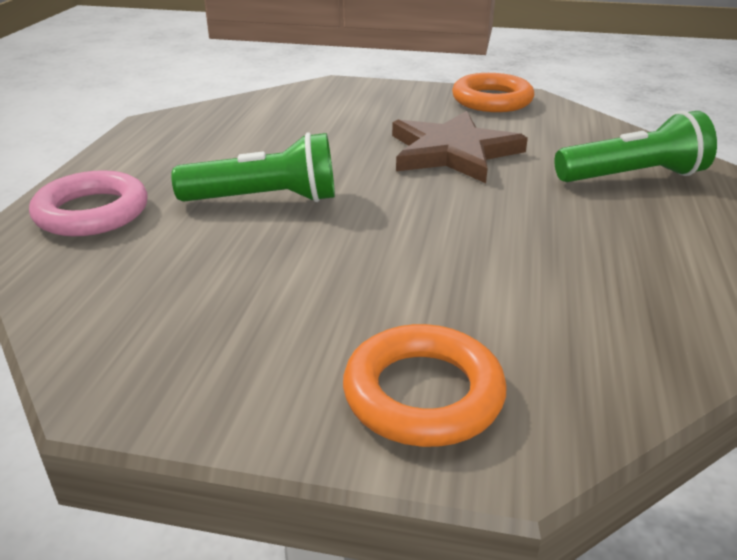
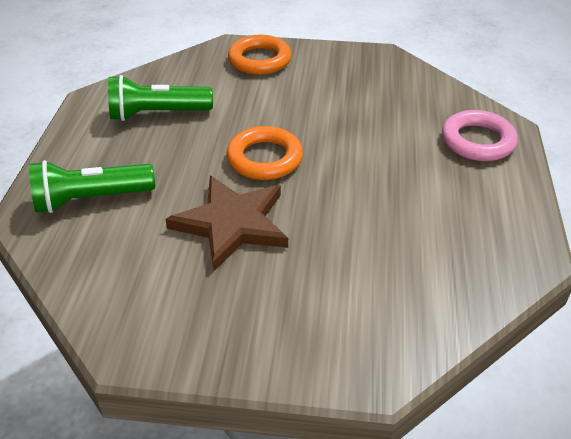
camera: 175 degrees right, 10 degrees up
green flashlight [171,132,335,202] -> green flashlight moved to [108,75,213,121]
orange ring [452,73,534,112] -> orange ring moved to [226,126,303,180]

